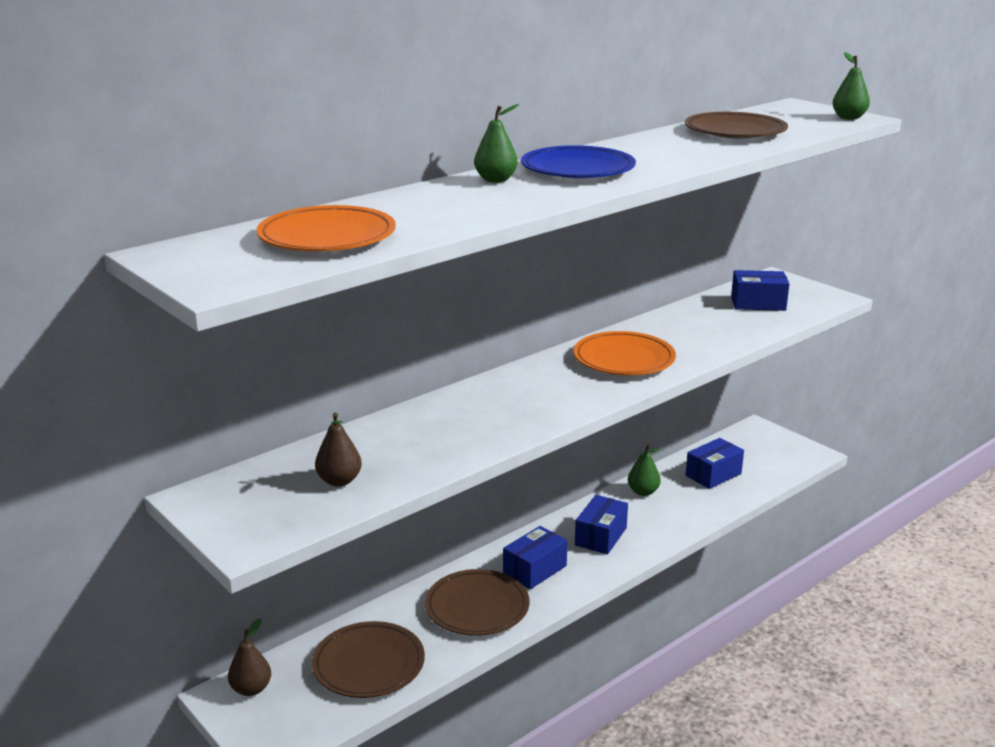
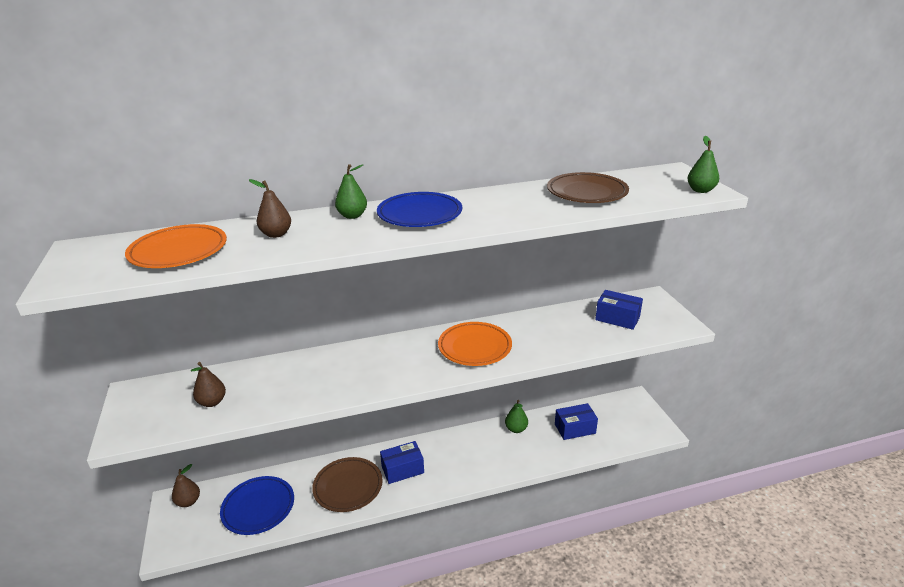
camera: 25 degrees right, 5 degrees up
brown plate [312,621,425,698] -> blue plate [220,476,294,535]
blue box [575,495,628,555] -> none
none -> brown pear [249,179,291,238]

